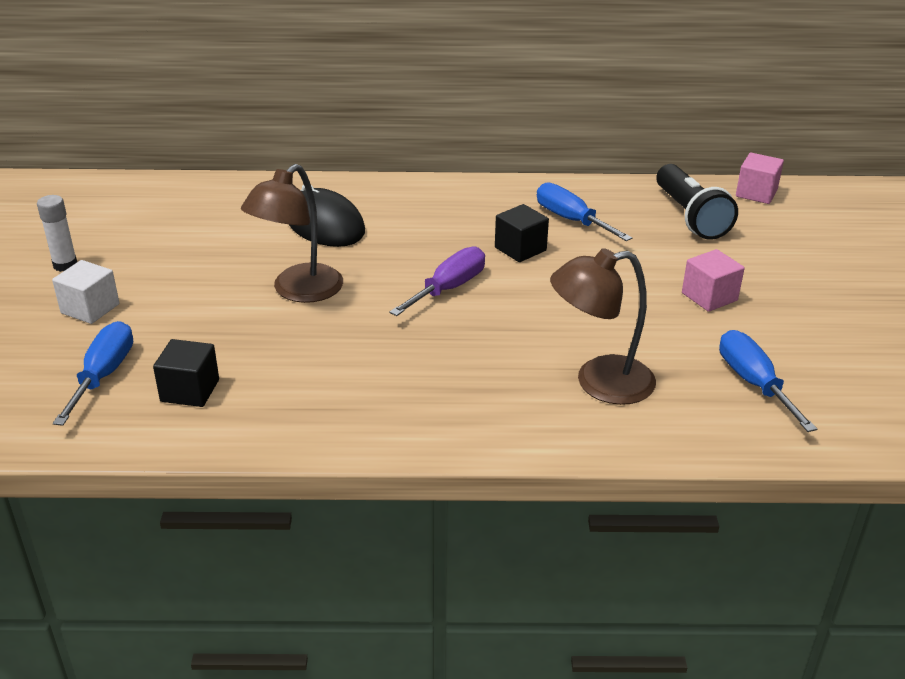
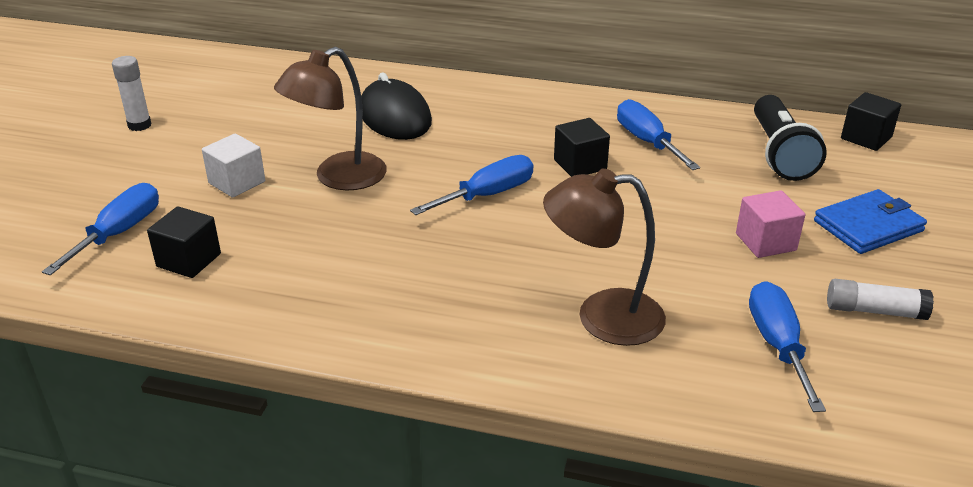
camera: 15 degrees right, 0 degrees up
white cube [52,260,120,324] -> white cube moved to [202,133,265,198]
purple screwdriver [389,246,485,316] -> blue screwdriver [410,155,533,215]
pink cube [736,153,784,204] -> black cube [841,92,901,151]
none -> blue wallet [814,189,927,254]
none -> white glue stick [827,279,934,320]

